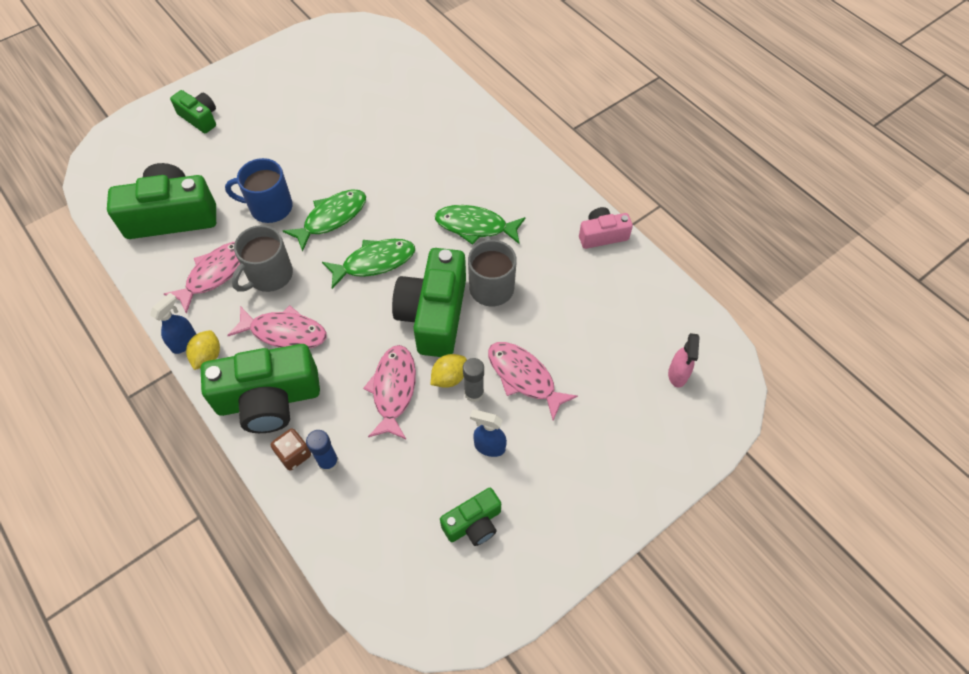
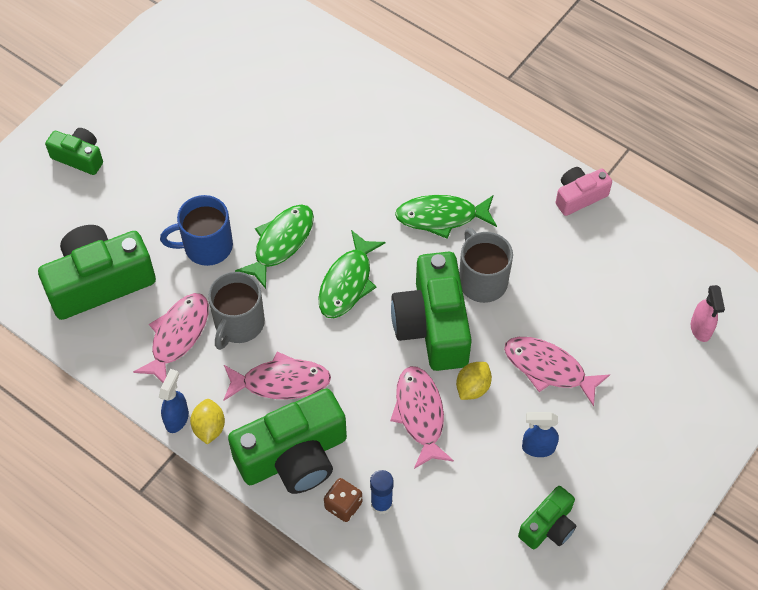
camera: 15 degrees left, 0 degrees up
green fish [322,239,415,289] -> green fish turned 150 degrees clockwise [318,230,385,318]
grey glue stick [463,358,484,402] -> none

